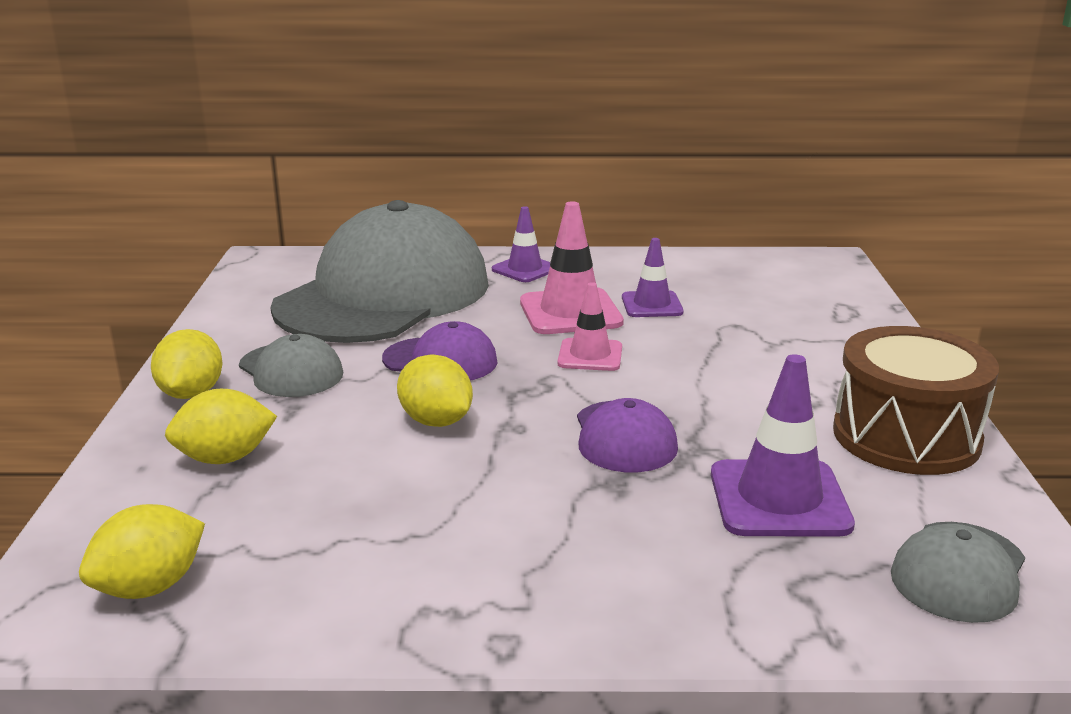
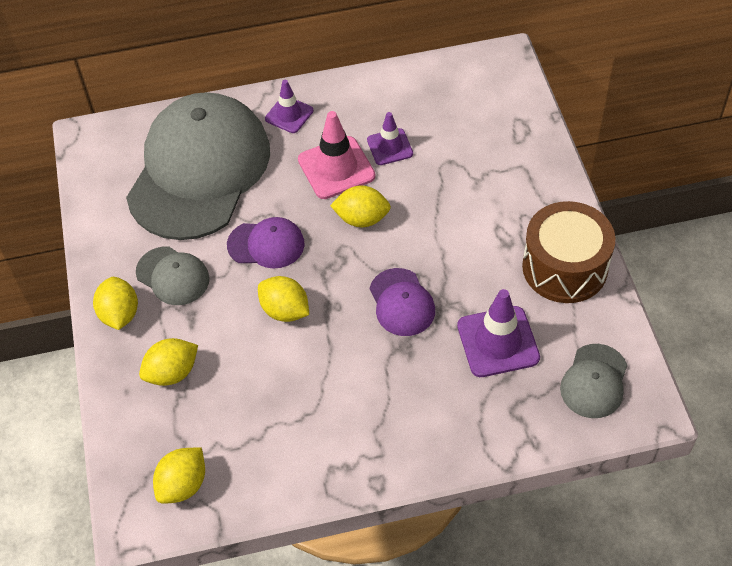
camera: 10 degrees left, 30 degrees up
pink traffic cone [558,282,622,371] -> yellow lemon [330,185,391,227]

